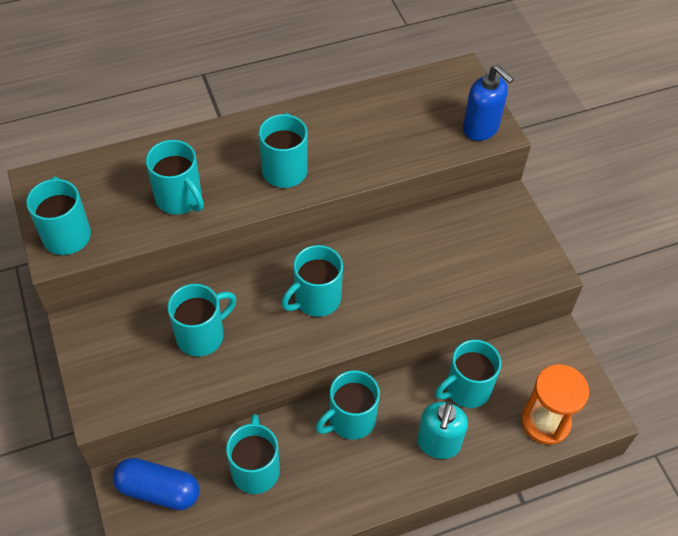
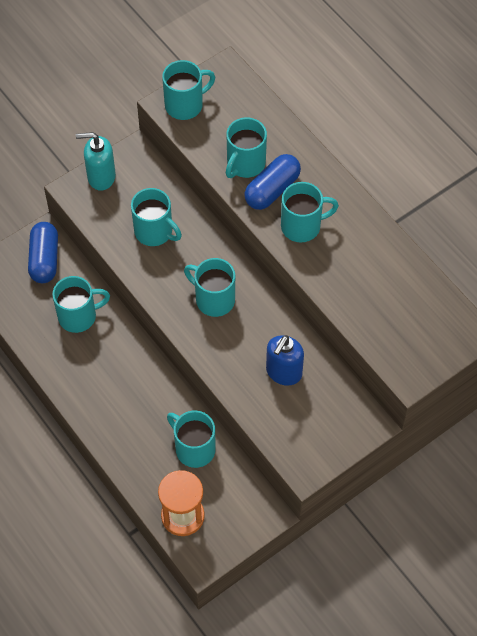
camera: 75 degrees right, 5 degrees up
turquoise mug [316,370,380,440] -> none
turquoise soap dispenser [417,402,468,459] -> turquoise soap dispenser moved to [76,132,116,191]
blue soap dispenser [463,65,514,141] -> blue soap dispenser moved to [266,335,304,386]
none -> blue capsule [244,154,301,210]

